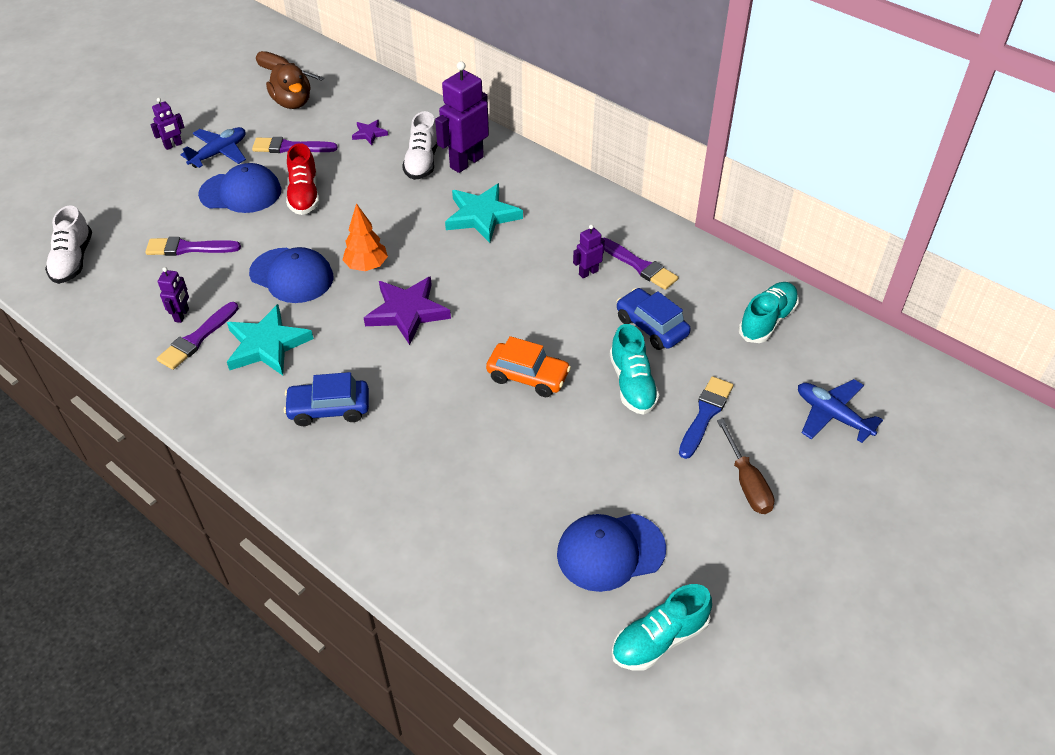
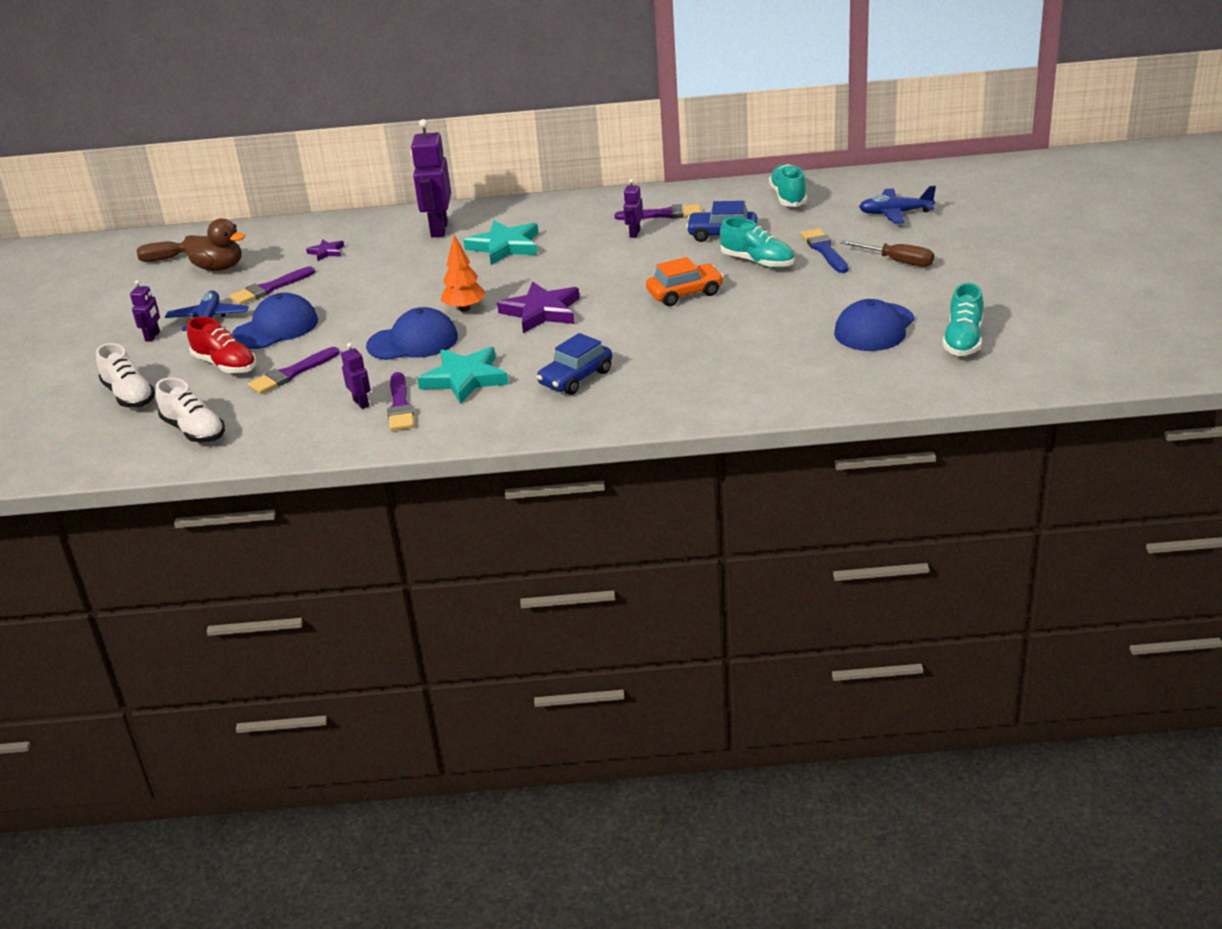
camera: 40 degrees left, 15 degrees down
red shoe [286,143,319,215] -> red shoe moved to [187,317,257,373]
white shoe [402,111,438,180] -> white shoe moved to [96,343,155,408]

